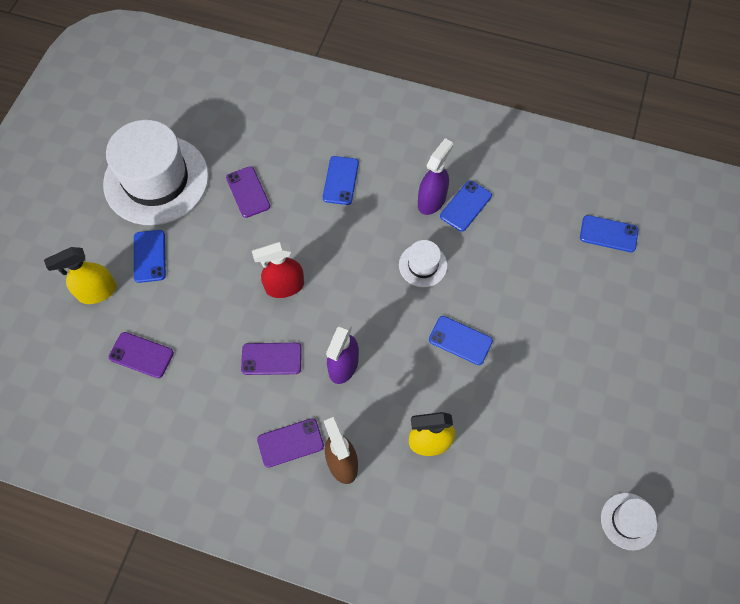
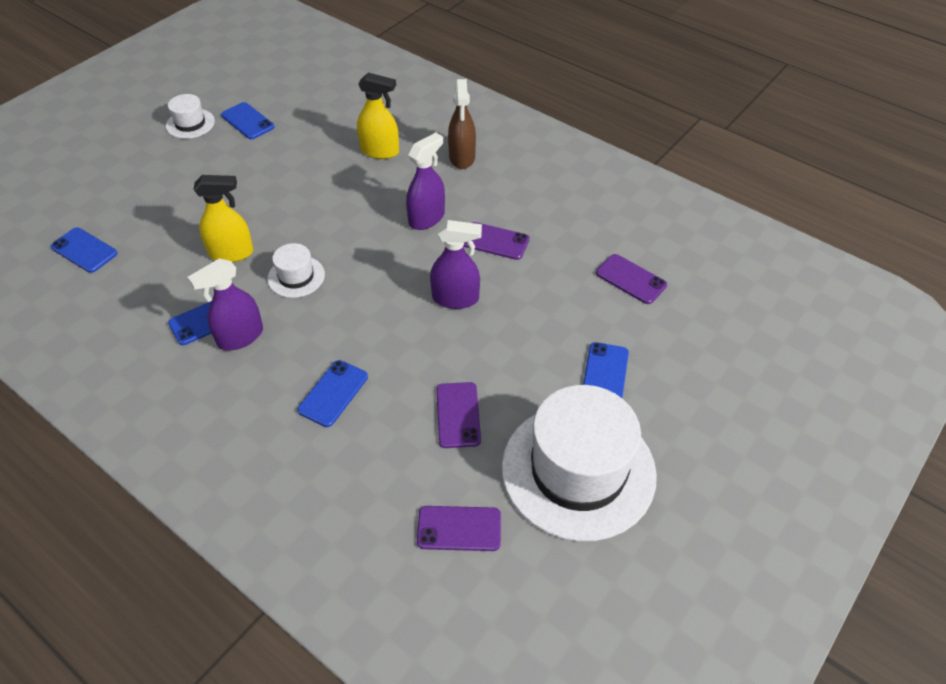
camera: 160 degrees left, 15 degrees down
yellow spray bottle [44,247,117,304] -> yellow spray bottle moved to [193,175,254,262]
red spray bottle [252,242,304,298] -> purple spray bottle [430,220,482,309]
purple phone [257,418,324,468] -> purple phone moved to [417,506,501,551]
blue phone [429,316,493,365] -> blue phone moved to [221,102,275,139]
white hat [601,493,657,550] -> white hat moved to [166,94,215,139]

